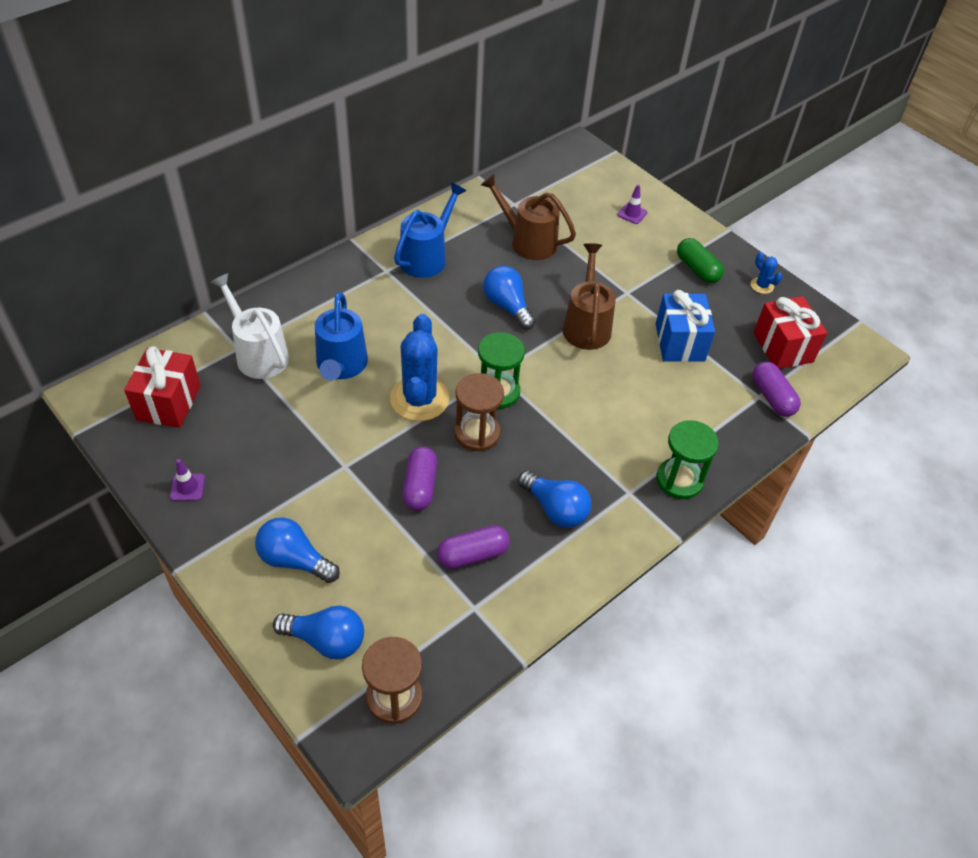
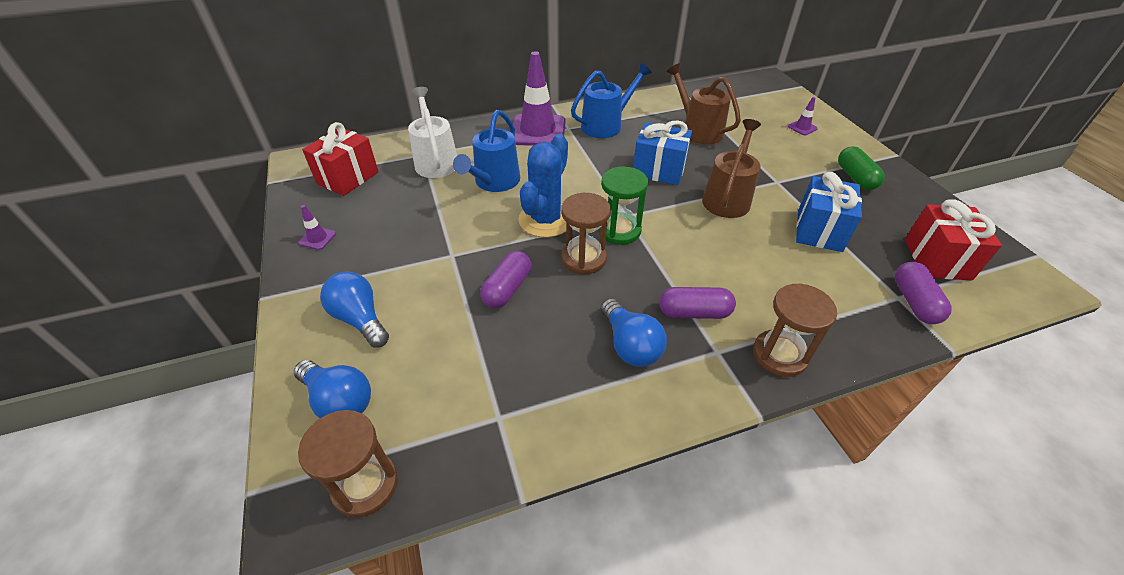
camera: 25 degrees right, 5 degrees down
purple capsule [437,525,510,569] -> purple capsule moved to [659,287,736,319]
blue light bulb [483,266,535,330] -> blue gift [633,120,692,185]
green hourglass [656,420,719,499] -> brown hourglass [753,283,837,377]
blue cactus [751,252,783,294] -> none
none -> purple traffic cone [513,51,565,146]

